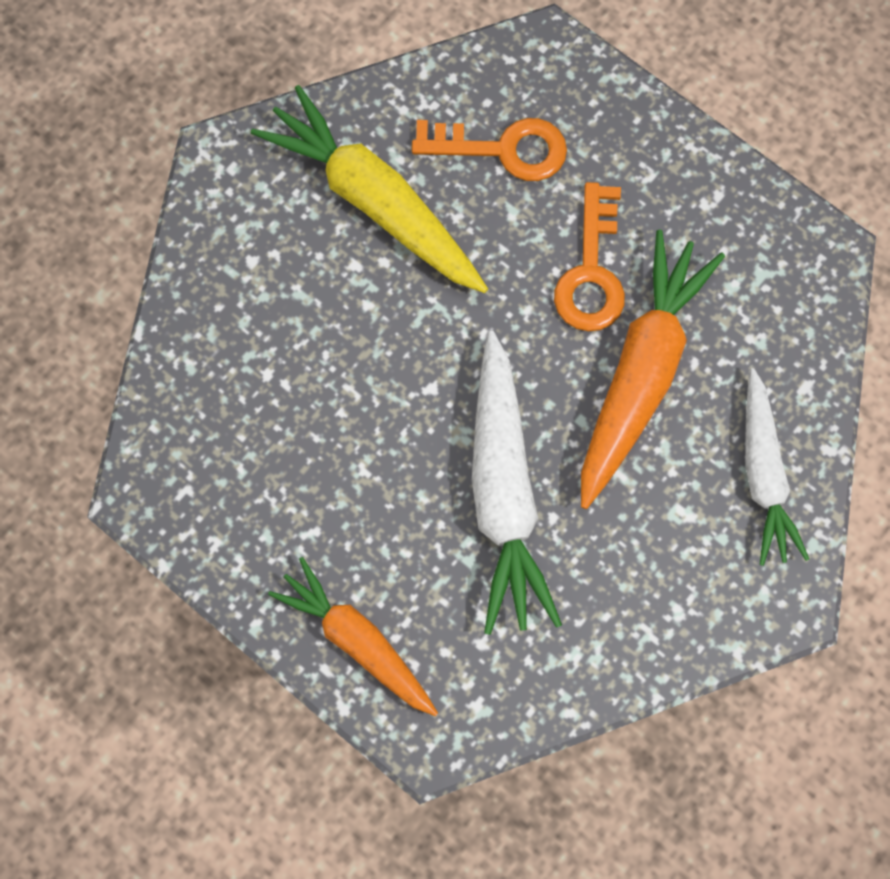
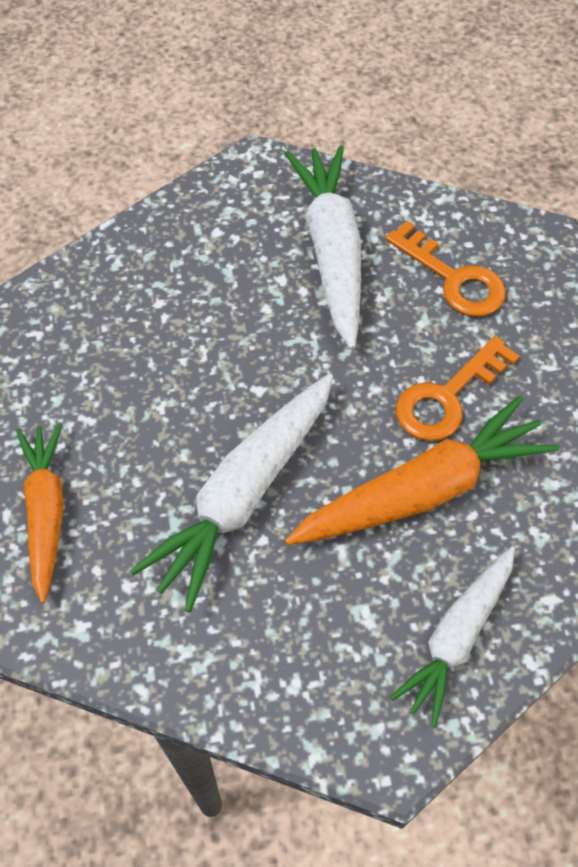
camera: 40 degrees right, 15 degrees down
yellow carrot [251,85,488,293] -> white carrot [285,145,361,350]

